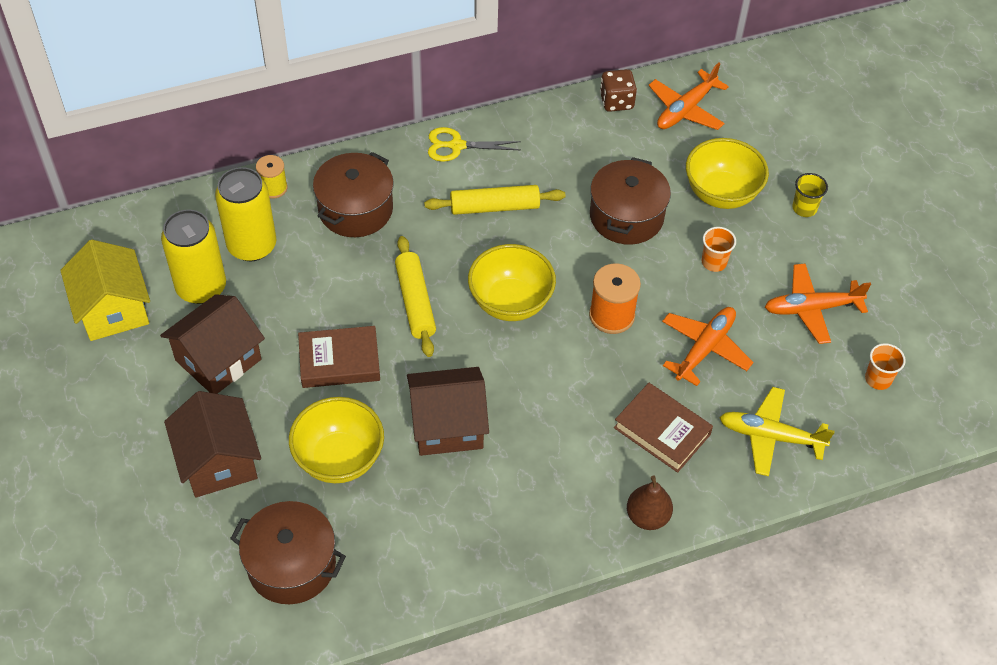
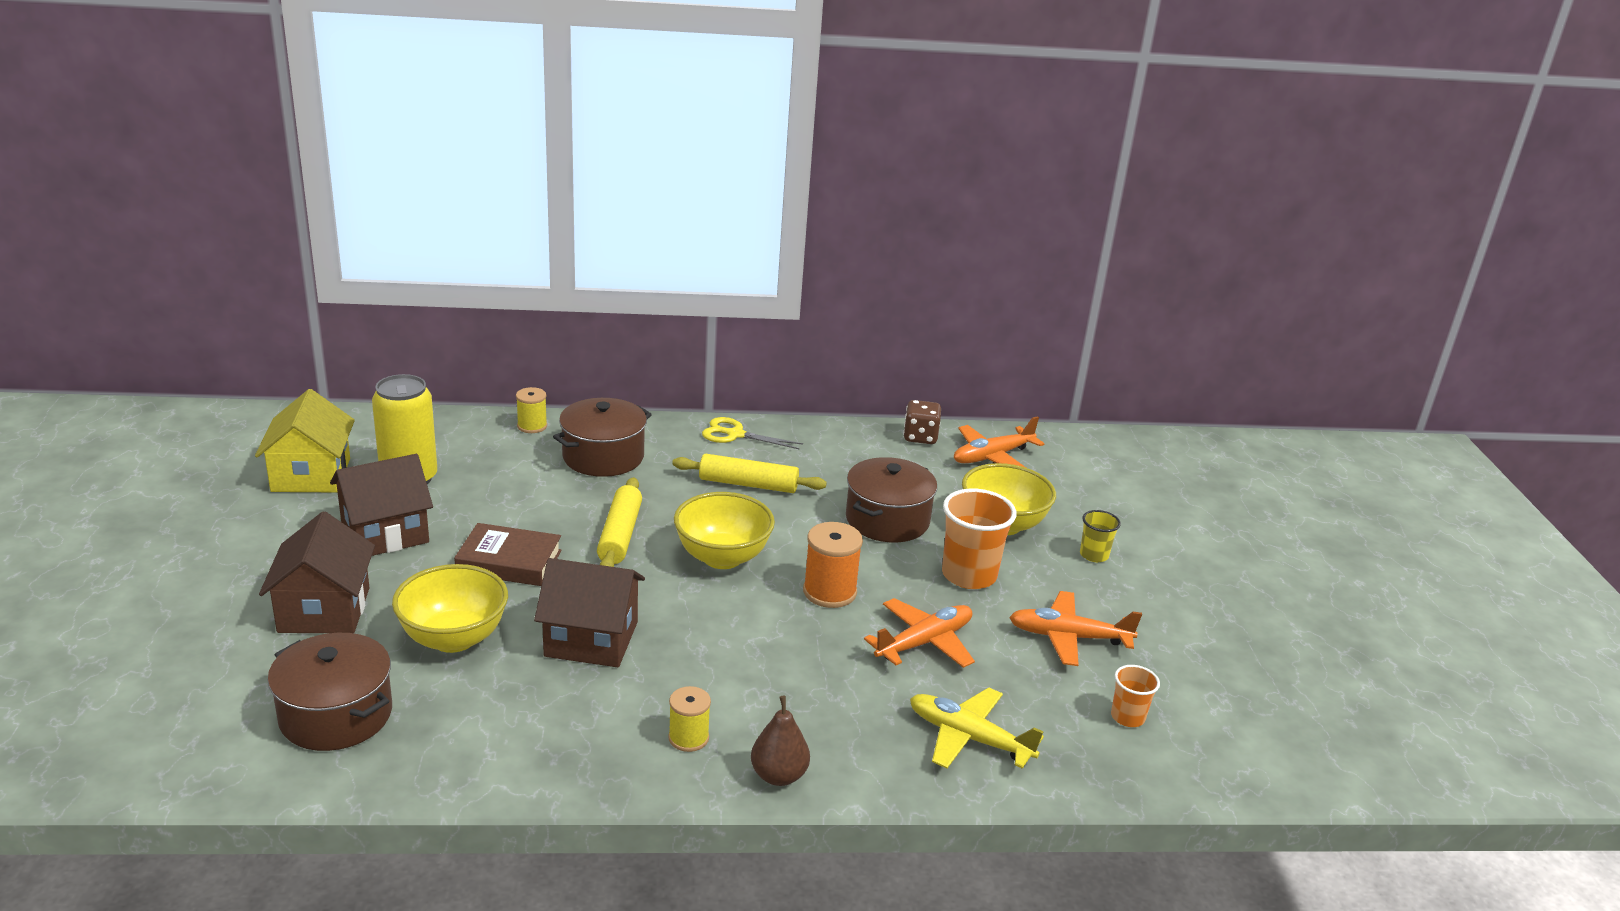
camera: 15 degrees right, 25 degrees down
yellow can [215,167,276,261] -> none
brown book [614,383,713,473] -> none
orange cup [702,227,736,272] -> orange cup [942,489,1017,589], size x1.85
none -> yellow spool [668,686,711,752]

